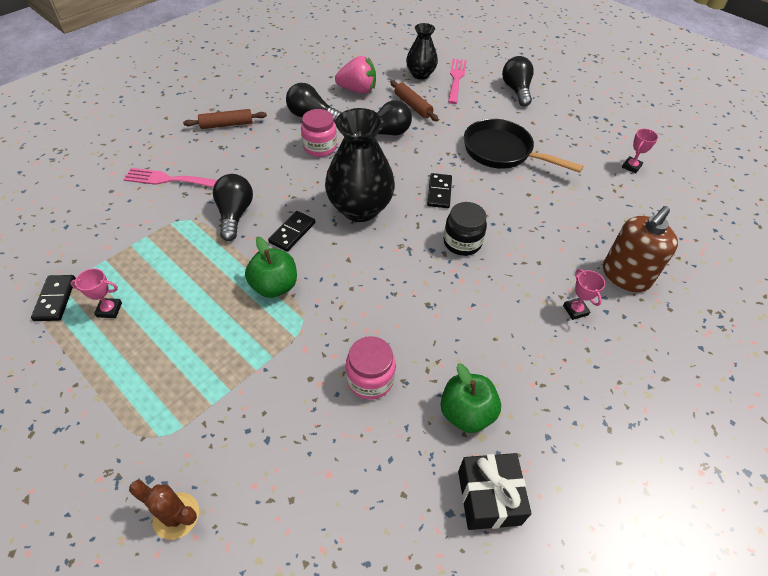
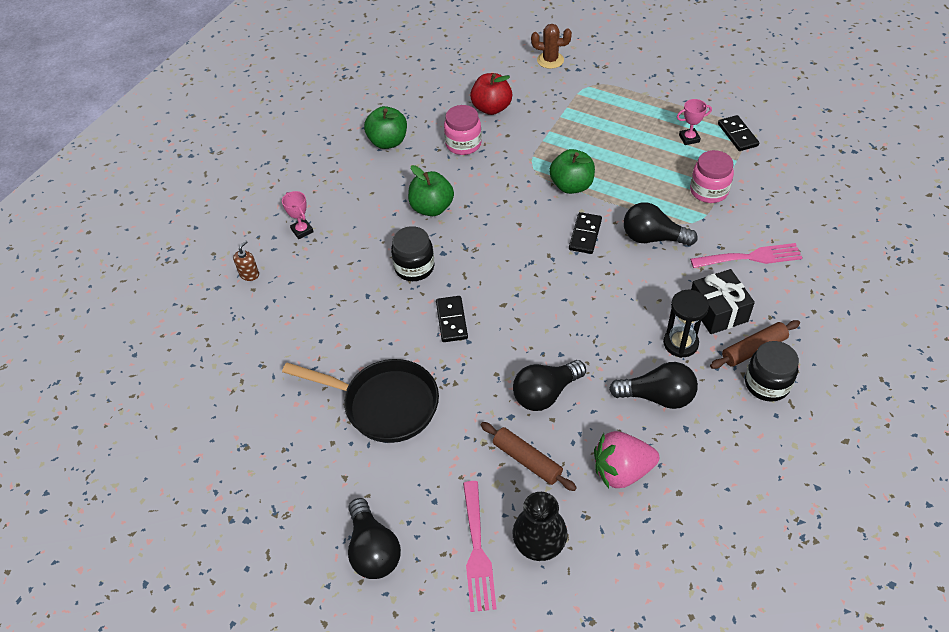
camera: 170 degrees right, 0 degrees up
black light bulb [213,174,253,241] -> black light bulb turned 120 degrees clockwise [624,202,698,246]
pink jar [301,109,337,157] -> pink jar moved to [690,150,734,203]
black vase [325,108,395,222] -> none
black gift [458,453,532,530] -> black gift moved to [691,269,755,334]
brown soap dispenser [603,206,678,292] -> brown soap dispenser [233,240,259,281], size x0.43
pink trophy [622,129,658,174] -> none
none -> green apple [408,165,454,216]
none -> red apple [470,73,512,115]
none -> black hourglass [663,290,709,358]
none -> black jar [745,341,799,402]

